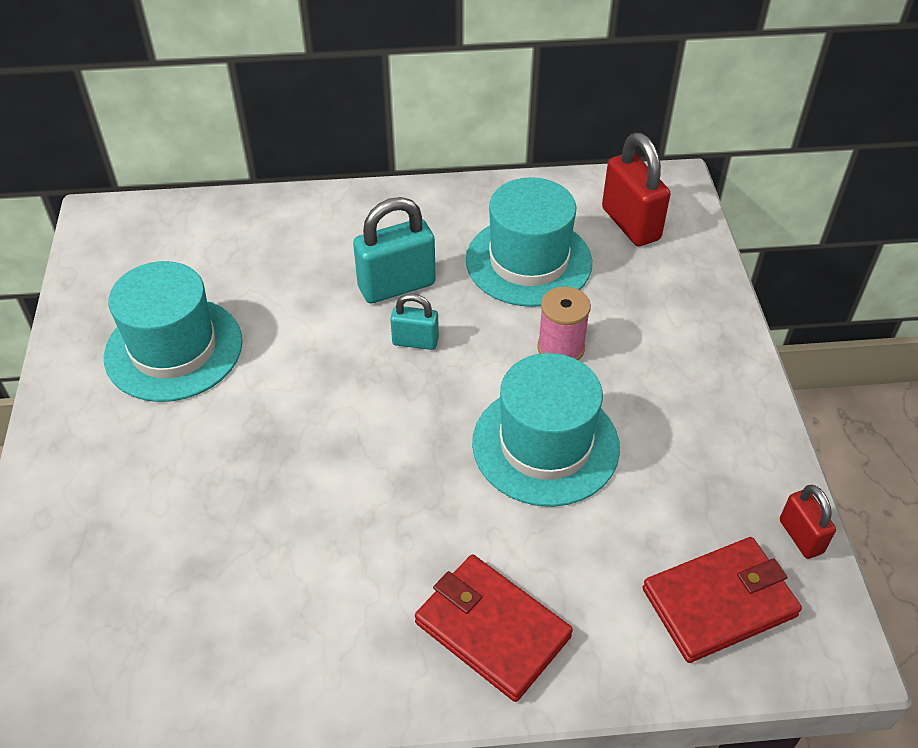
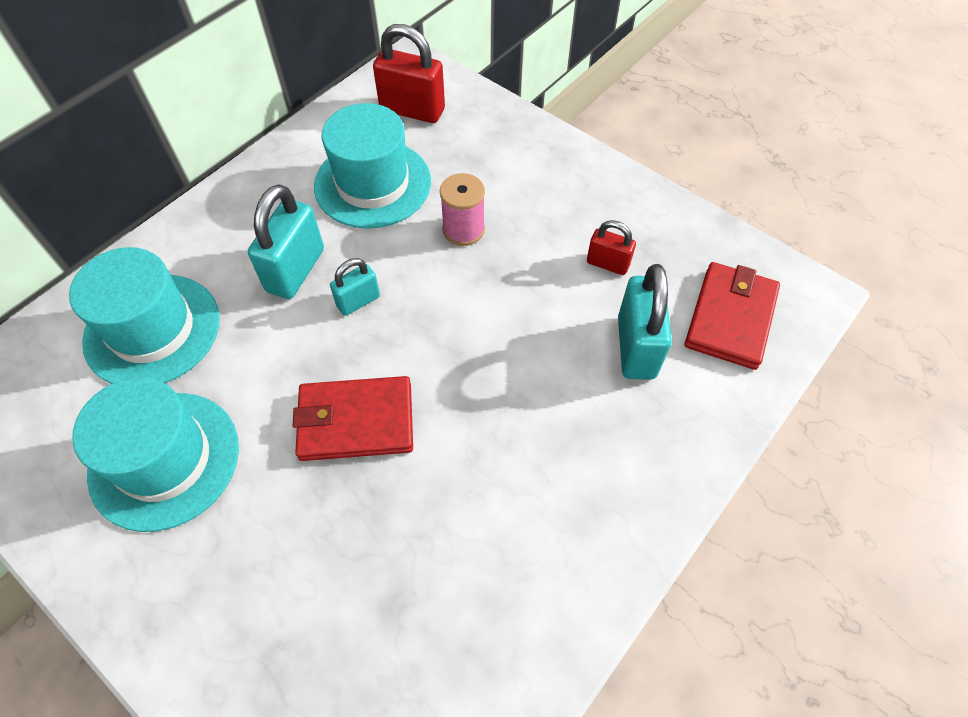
camera: 45 degrees left, 10 degrees up
red wallet [415,555,573,702] -> red wallet moved to [293,376,413,461]
turquoise hat [472,353,620,507] -> turquoise hat moved to [69,247,220,384]
red padlock [780,485,836,559] -> red padlock moved to [587,220,636,275]
none -> turquoise padlock [618,264,672,380]

